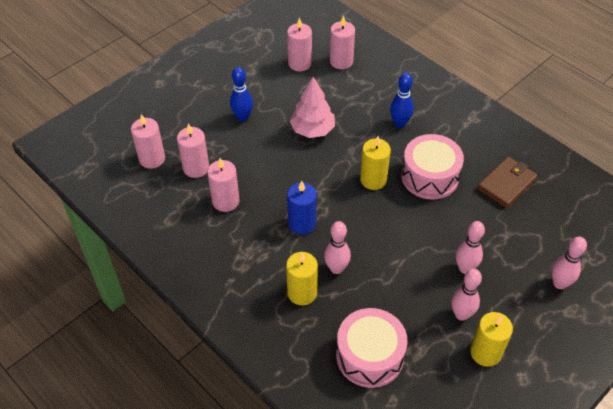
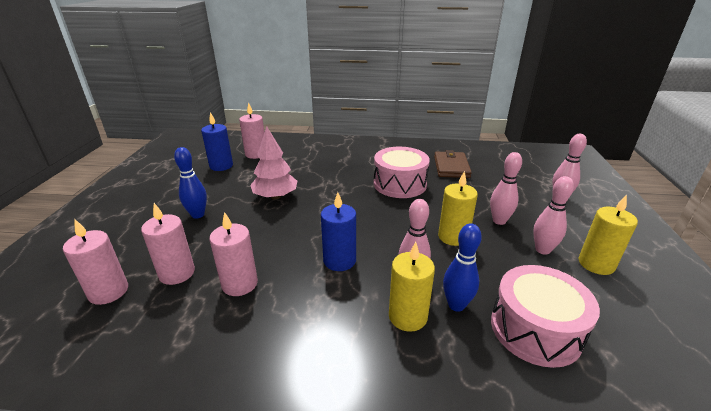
camera: 40 degrees left, 20 degrees down
pink candle [287,17,312,71] -> blue candle [201,112,233,171]
yellow candle [360,136,391,190] -> yellow candle moved to [438,171,478,246]
blue bowling pin [390,73,413,128] -> blue bowling pin moved to [443,223,482,312]

